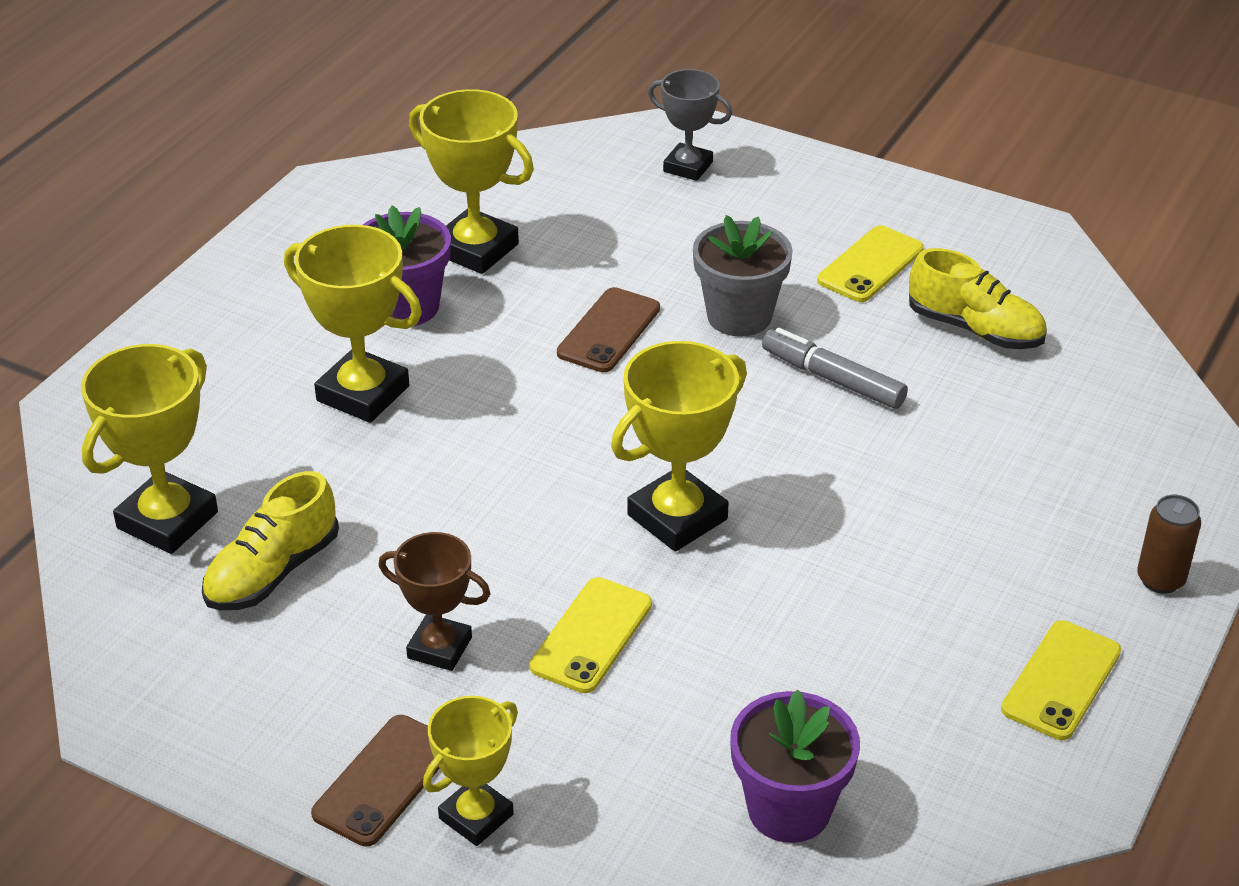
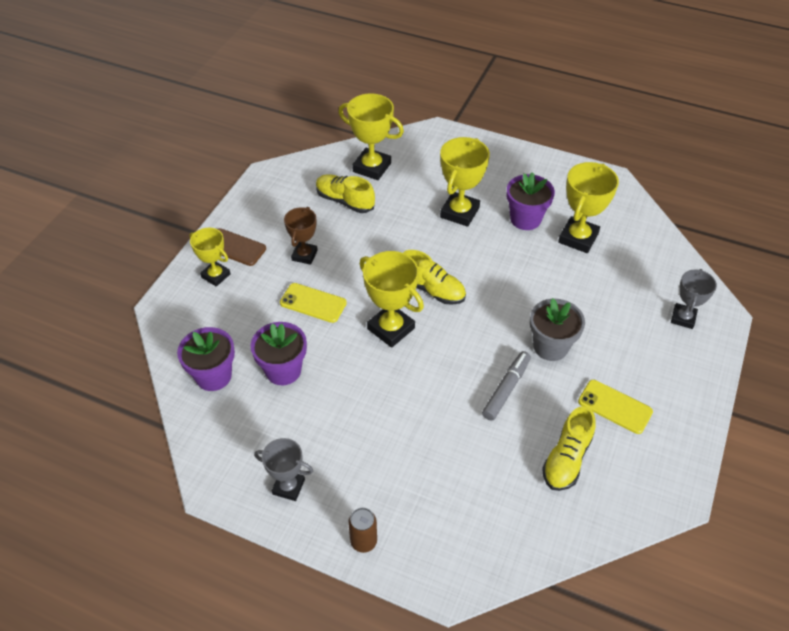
camera: 85 degrees right, 10 degrees up
brown phone [557,287,660,372] -> none
yellow phone [1001,620,1121,740] -> grey trophy [254,438,313,501]
none -> purple flower pot [250,322,307,385]
none -> yellow shoe [403,250,466,305]

